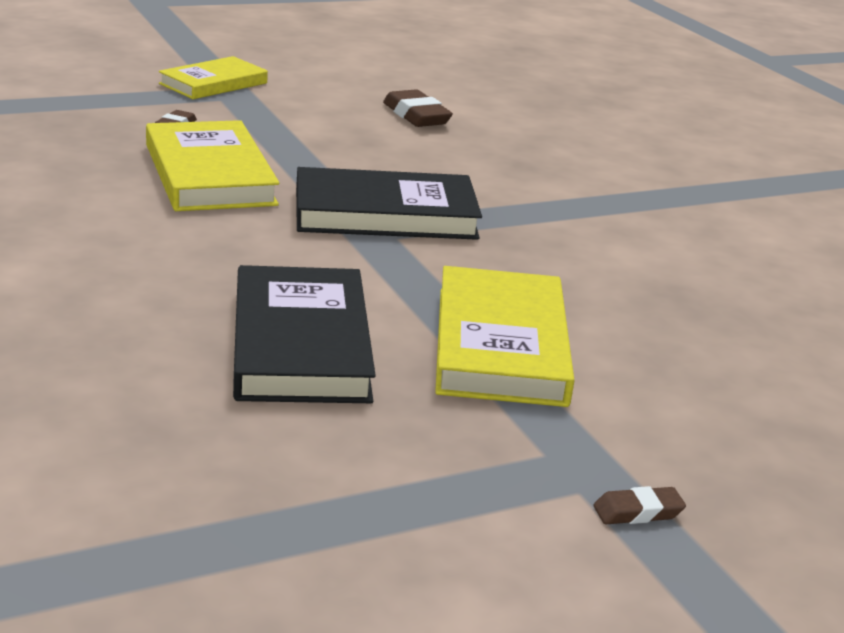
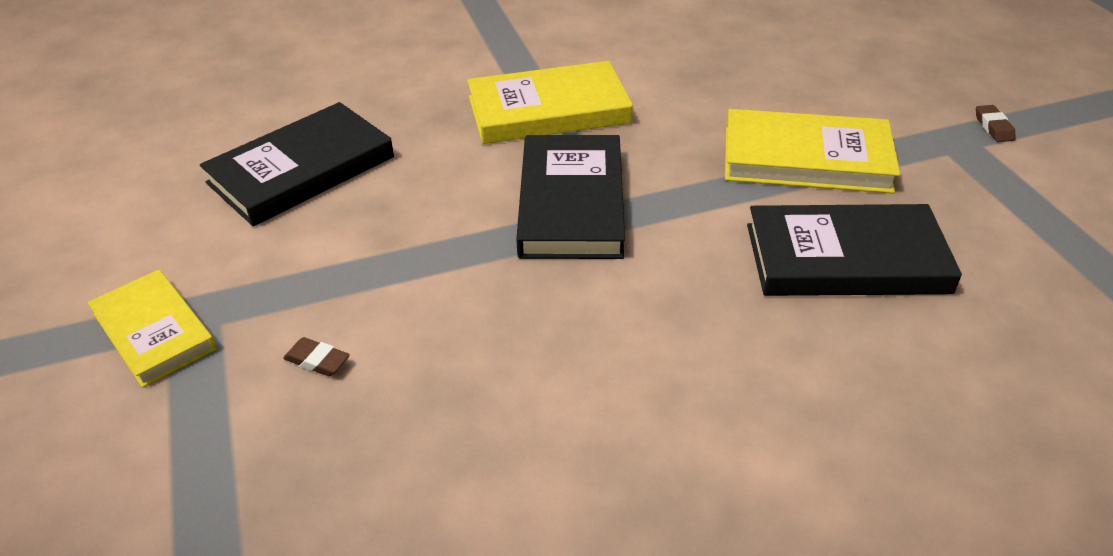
camera: 80 degrees left, 15 degrees up
yellow book [146,120,279,211] -> yellow book moved to [467,61,633,144]
brown eraser [383,89,453,127] -> black book [200,102,394,226]

